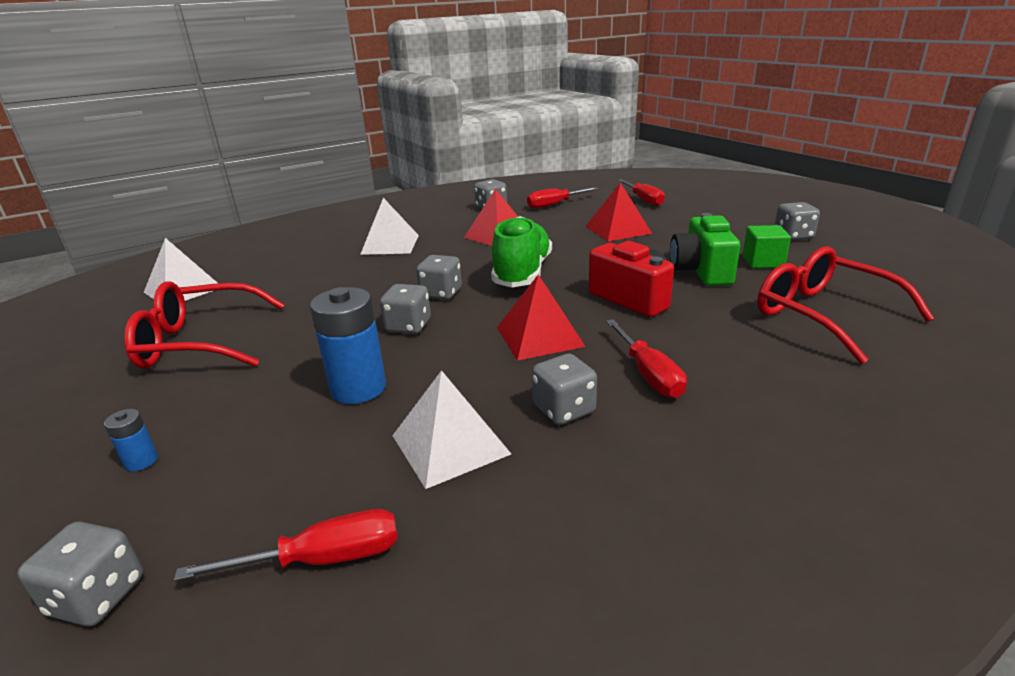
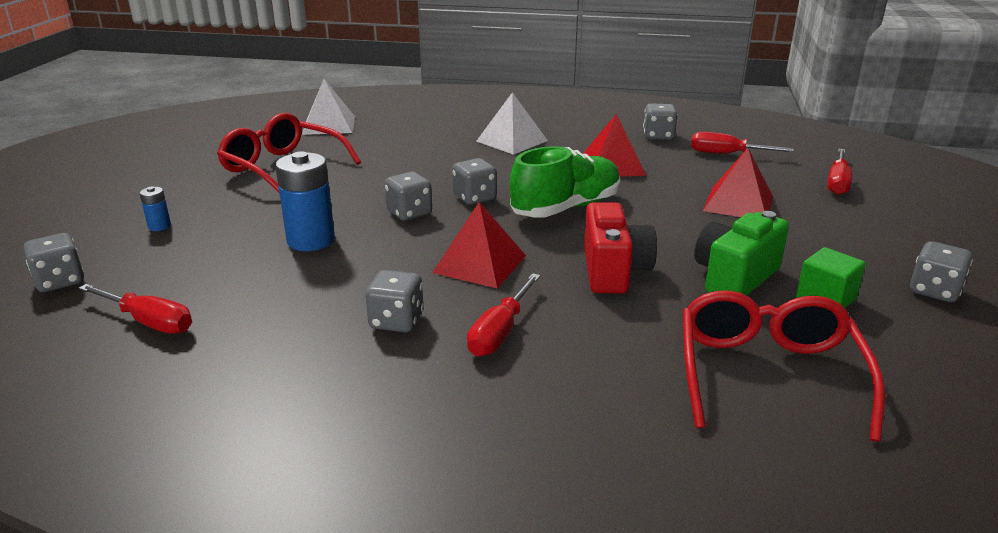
camera: 40 degrees right, 0 degrees up
white pyramid [392,370,511,489] -> none

